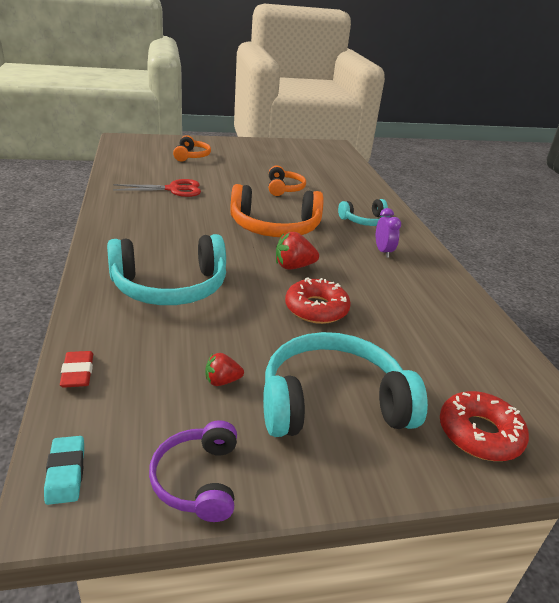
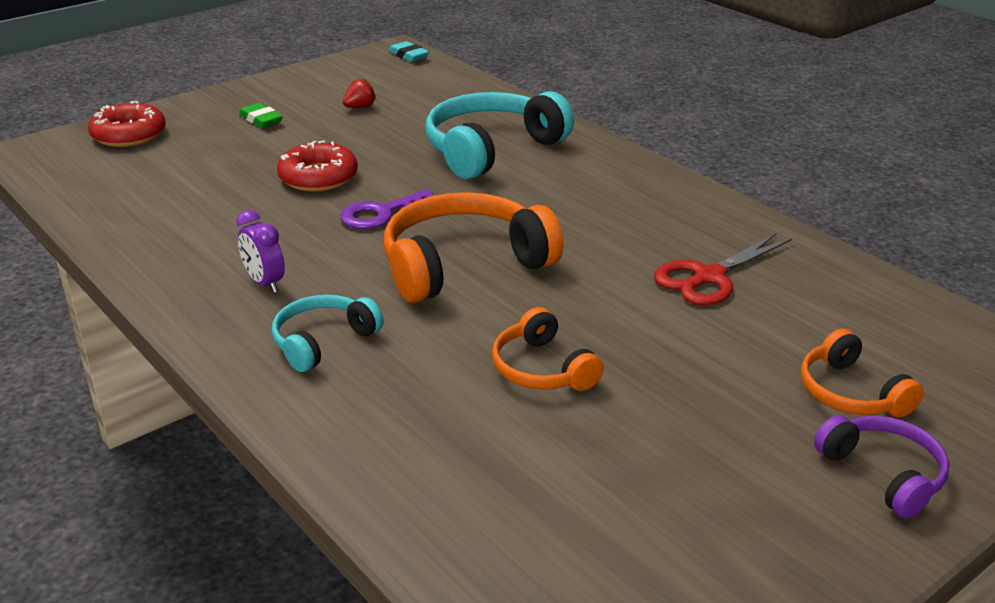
camera: 155 degrees right, 0 degrees up
red eraser [60,351,93,388] -> none
purple headphones [149,420,237,522] -> purple headphones moved to [814,415,949,518]
turquoise headphones [263,332,428,437] -> green eraser [239,103,283,128]
red strawberry [276,232,319,270] -> purple key [340,189,434,229]

